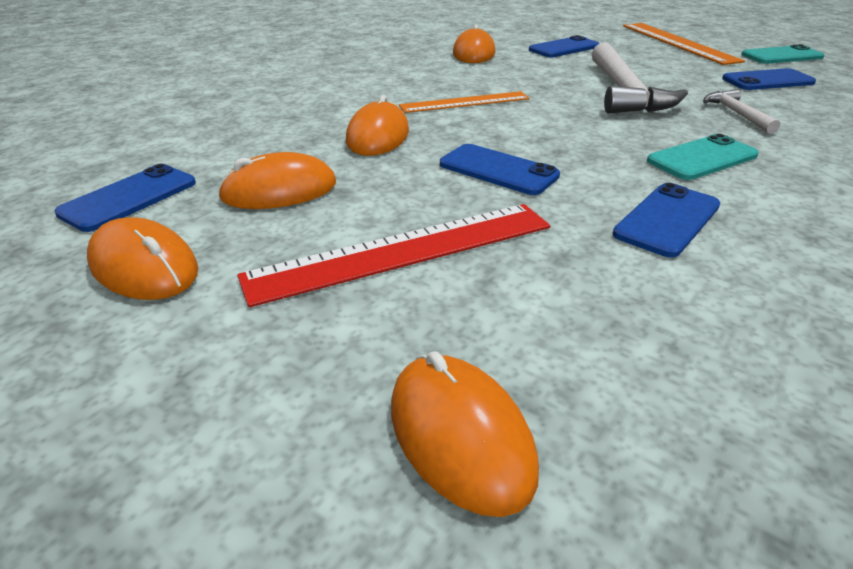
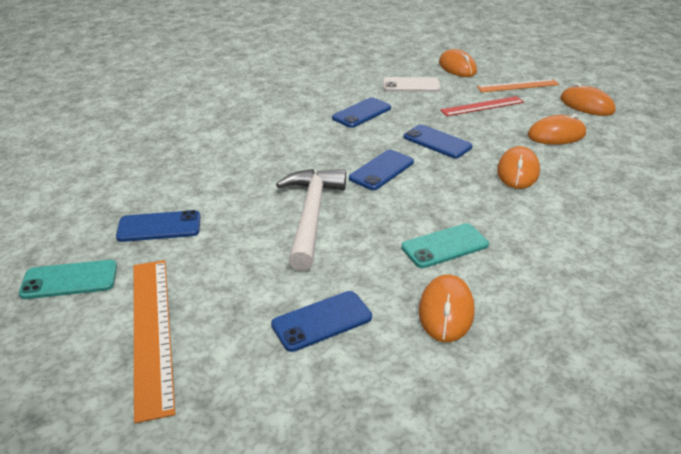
camera: 175 degrees left, 0 degrees up
blue phone [54,164,196,232] -> blue phone moved to [349,150,414,190]
red ruler [237,204,550,307] -> red ruler [440,96,524,116], size x0.66
orange ruler [399,91,530,113] -> orange ruler moved to [477,79,559,92]
turquoise phone [647,134,759,180] -> turquoise phone moved to [401,223,489,268]
white hammer [703,89,781,134] -> none
none -> white phone [383,77,441,92]

